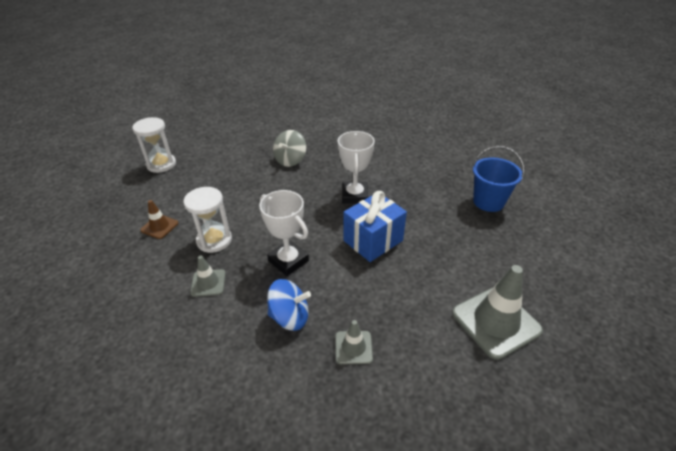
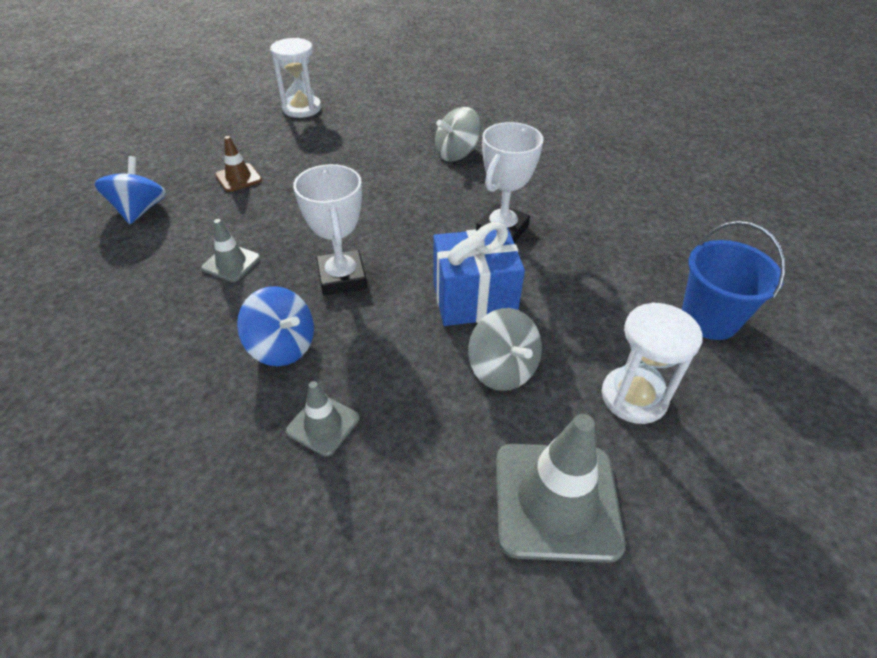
camera: 30 degrees right, 5 degrees up
white hourglass [184,187,232,253] -> white hourglass moved to [602,303,703,424]
none -> blue spinning top [95,156,166,224]
none -> grey spinning top [468,308,542,391]

